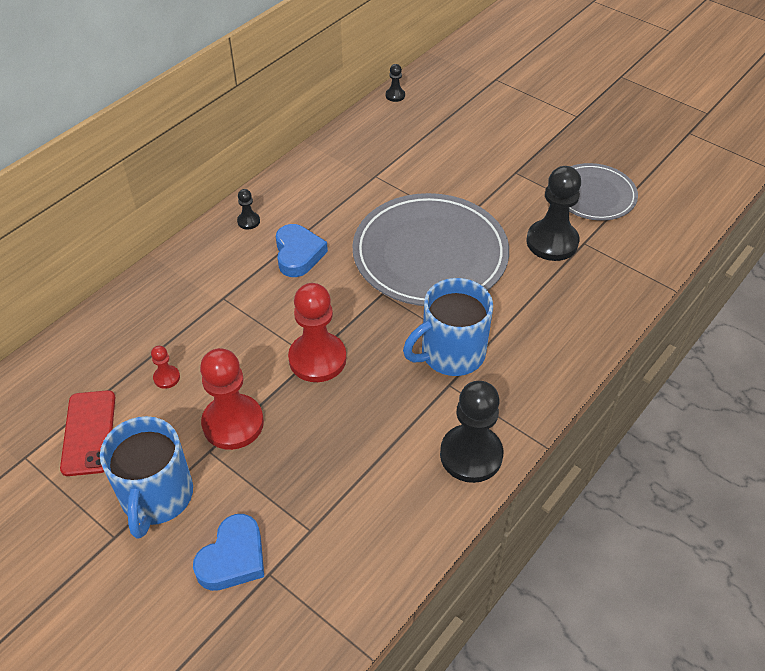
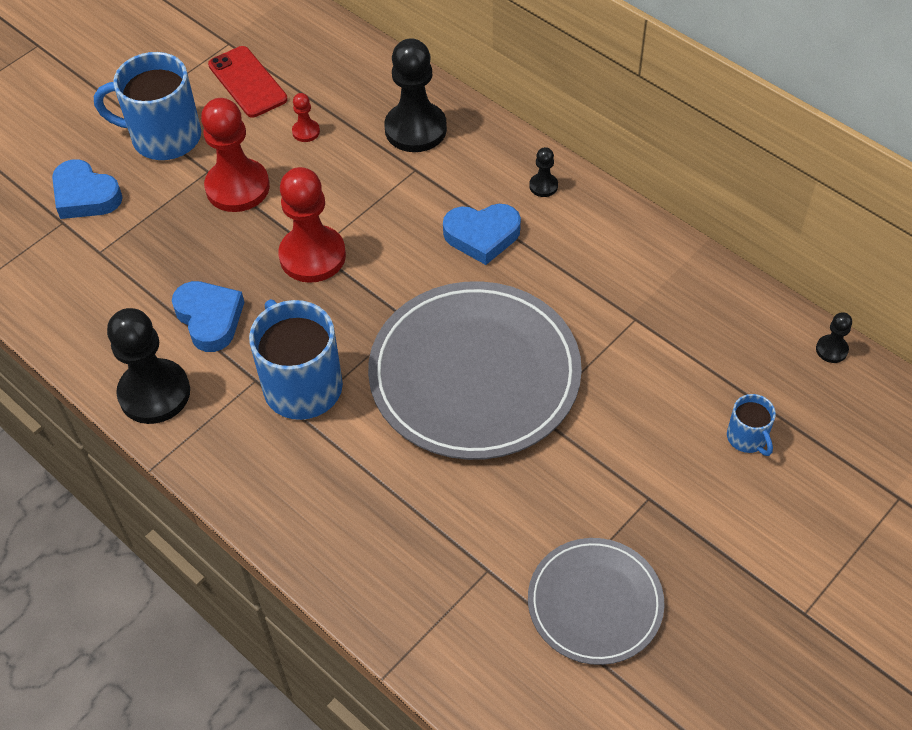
camera: 95 degrees right, 5 degrees up
red phone [60,390,115,476] -> red phone turned 60 degrees clockwise [208,46,288,117]
black pawn [527,166,581,261] -> black pawn moved to [384,38,447,152]
none -> blue heart [172,281,244,352]
none -> blue mug [727,394,776,456]

